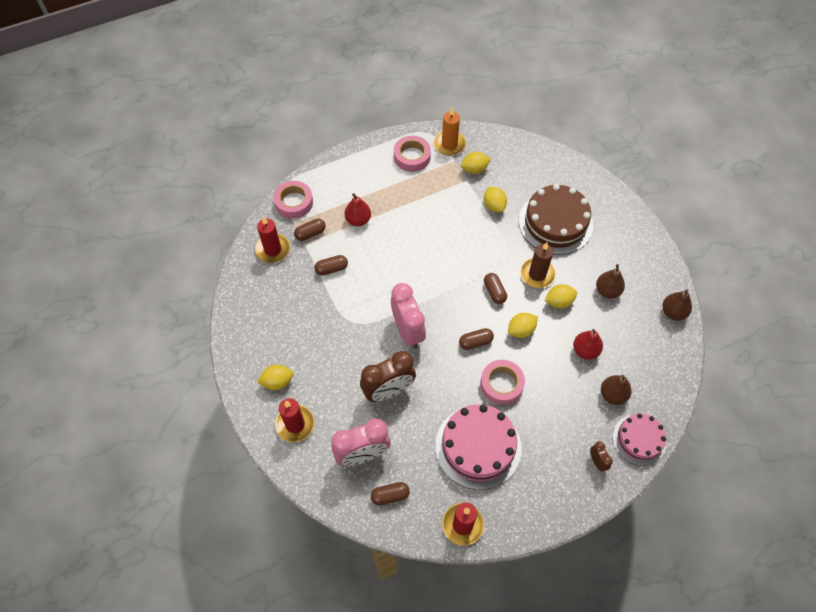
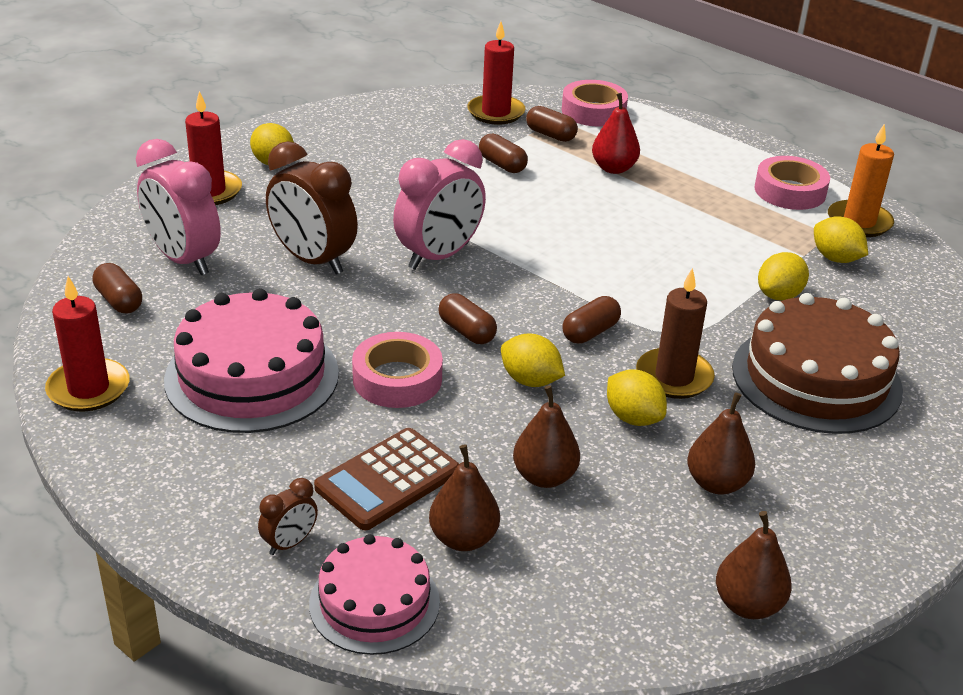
camera: 65 degrees right, 25 degrees down
red pear [573,329,603,360] -> brown pear [513,385,580,488]
none -> brown calculator [314,428,459,530]

